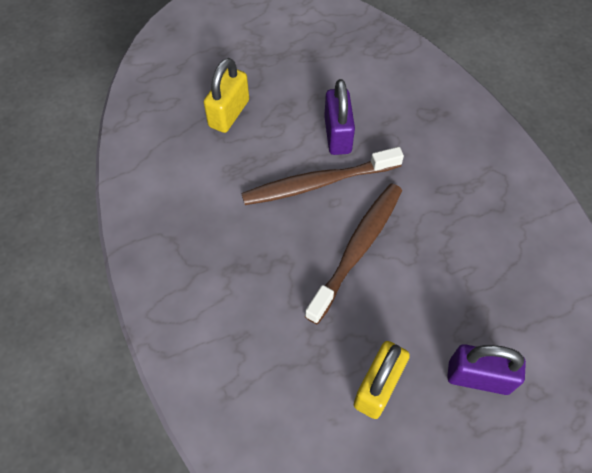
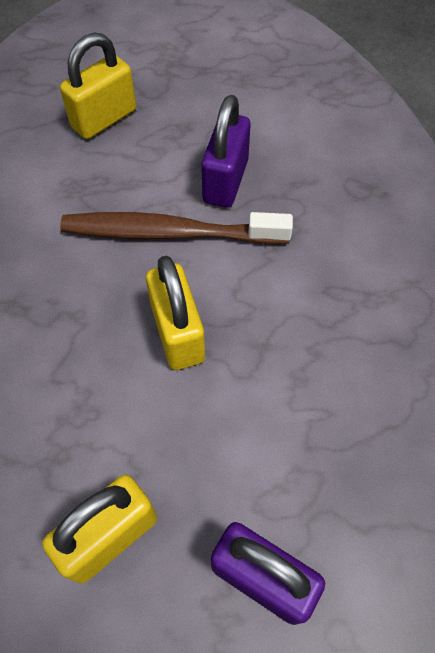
camera: 20 degrees right, 0 degrees up
brown toothbrush [304,183,402,324] -> yellow padlock [146,256,205,370]

